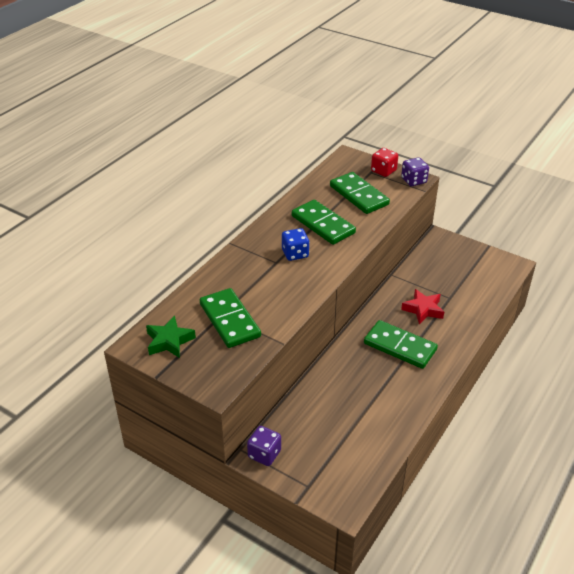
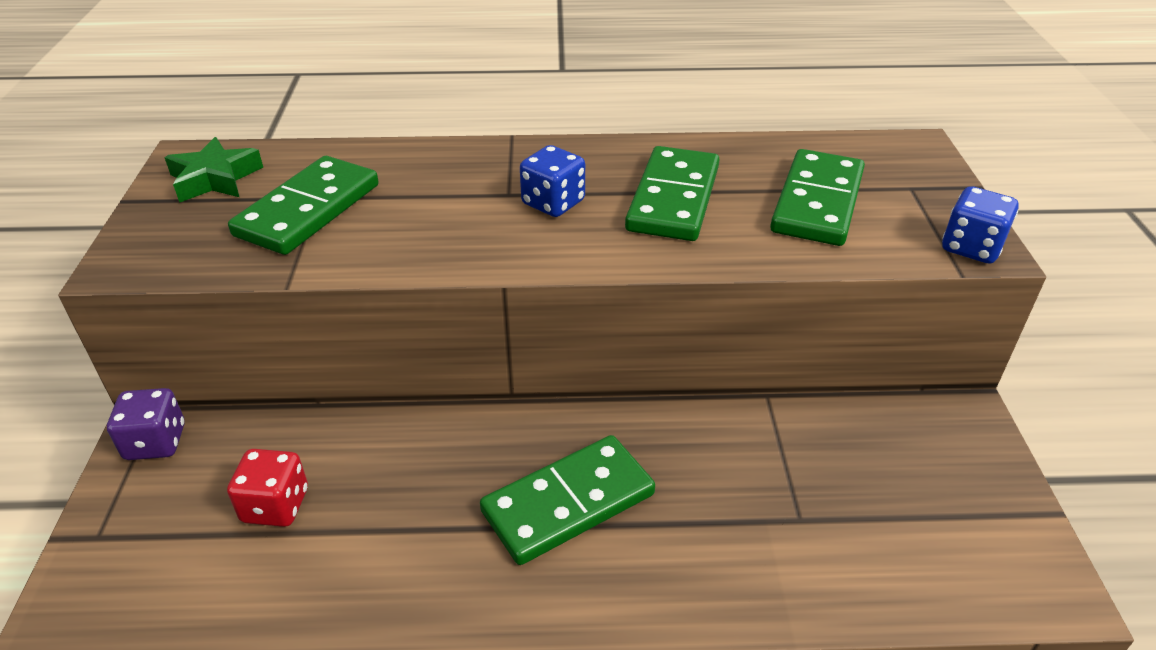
camera: 55 degrees right, 0 degrees up
green domino [364,320,438,369] -> green domino turned 60 degrees clockwise [480,435,655,565]
red dice [371,148,398,177] -> red dice moved to [227,449,308,527]
purple dice [401,157,429,186] -> blue dice [942,186,1019,264]
red star [401,289,444,324] -> none

